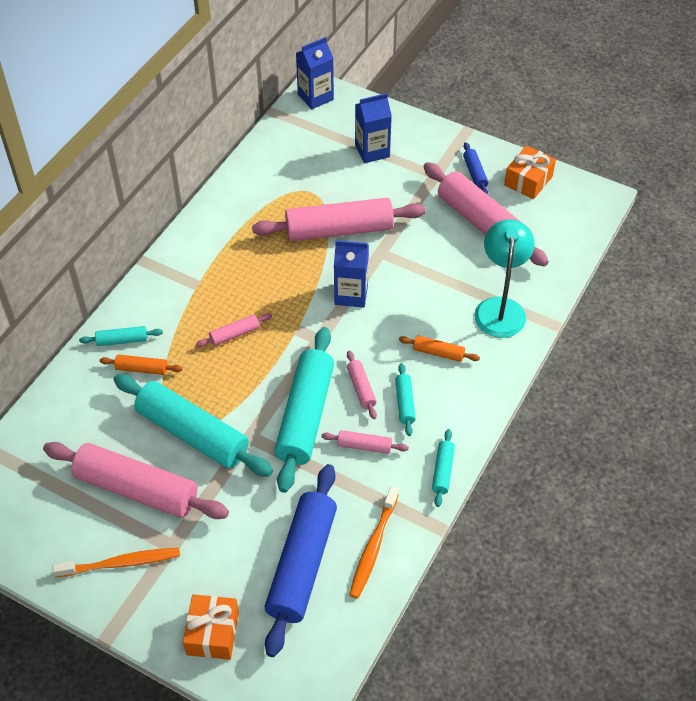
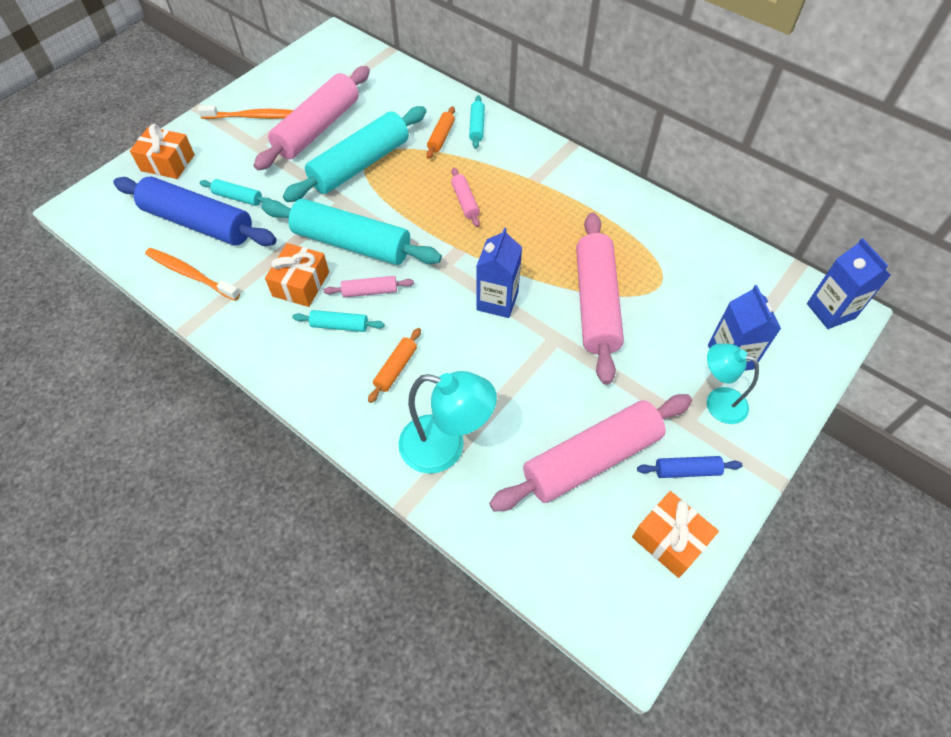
camera: 100 degrees right, 5 degrees up
orange toothbrush [52,548,180,578] -> orange toothbrush turned 90 degrees counterclockwise [198,105,294,119]
pink rolling pin [321,430,409,454] -> orange gift [265,243,329,307]
turquoise rolling pin [432,429,455,507] -> turquoise rolling pin moved to [200,179,271,206]
none -> turquoise lamp [707,343,759,424]

